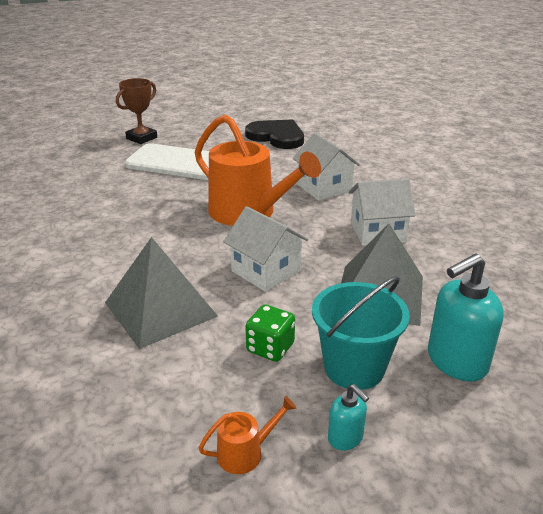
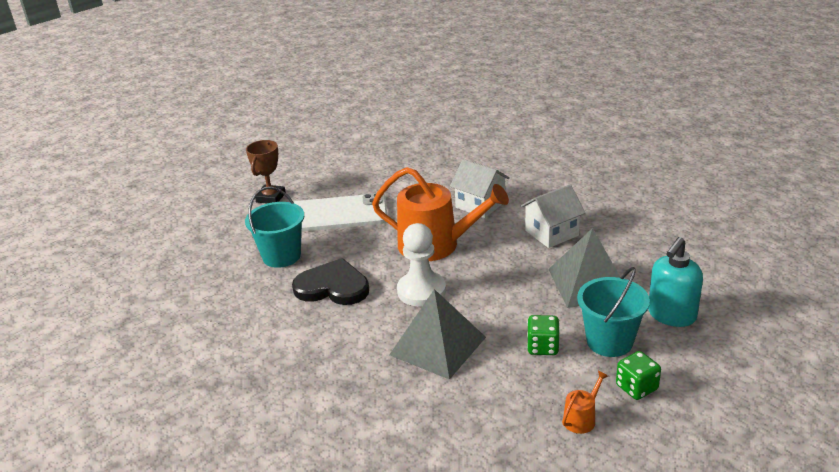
camera: 20 degrees left, 0 degrees up
white house [223,206,308,292] -> none
black heart [245,119,304,149] -> black heart moved to [292,258,369,305]
turquoise soap dispenser [328,384,369,450] -> green dice [616,351,661,400]
none -> turquoise bucket [245,187,304,268]
none -> white pawn [397,223,446,307]

